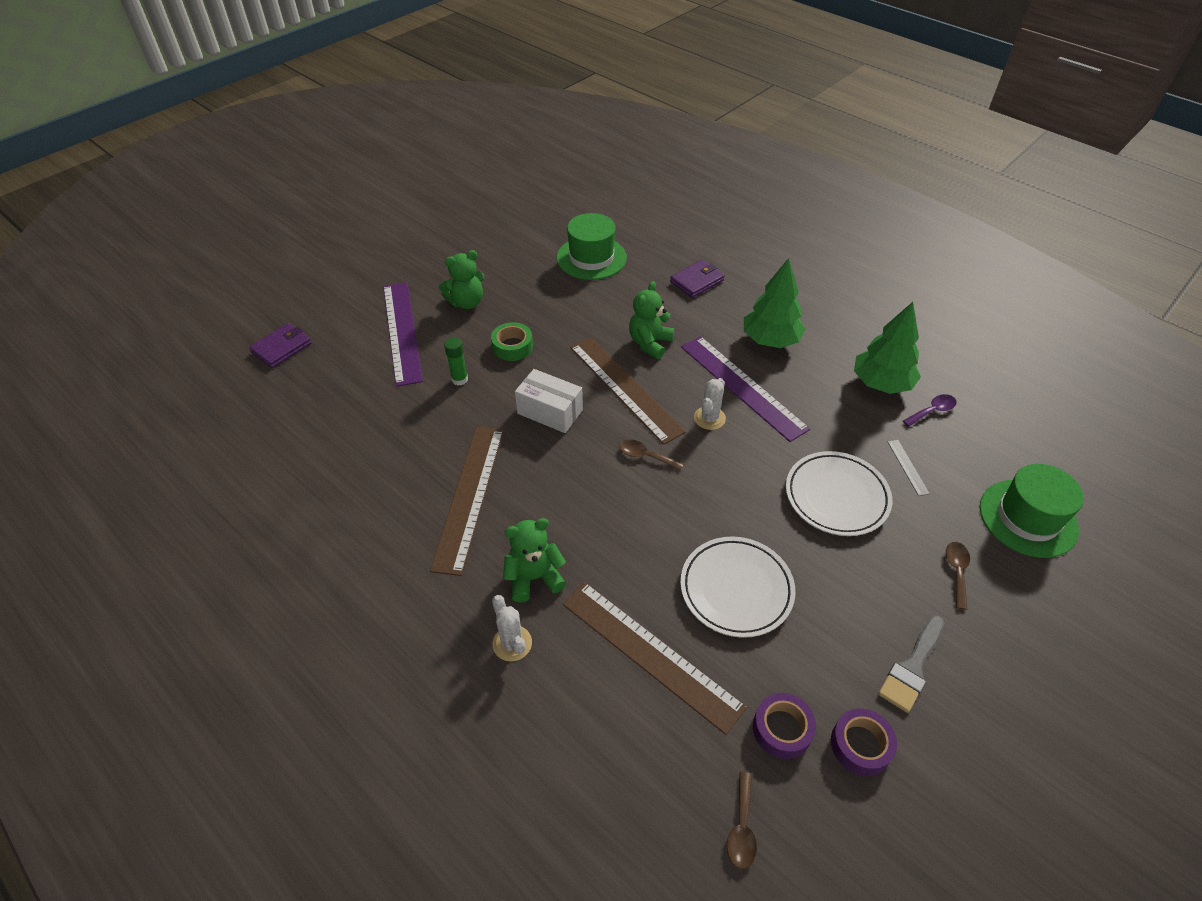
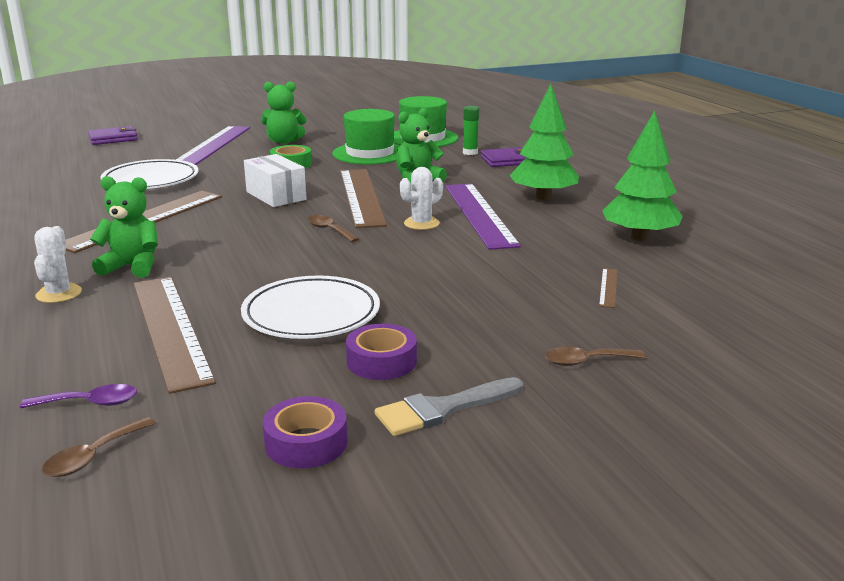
camera: 25 degrees right, 25 degrees down
green glue stick [444,338,468,385] -> green glue stick moved to [463,106,479,155]
purple tape [753,693,816,759] -> purple tape moved to [346,324,417,380]
white plate [786,451,892,536] -> white plate moved to [100,159,199,189]
grey ruler [888,440,930,496] -> brown ruler [599,268,617,308]
purple spoon [903,394,957,427] -> purple spoon moved to [20,384,137,408]
brown spoon [946,542,970,610] -> brown spoon turned 135 degrees counterclockwise [545,347,646,366]
green hat [980,464,1084,558] -> green hat moved to [332,109,400,165]

